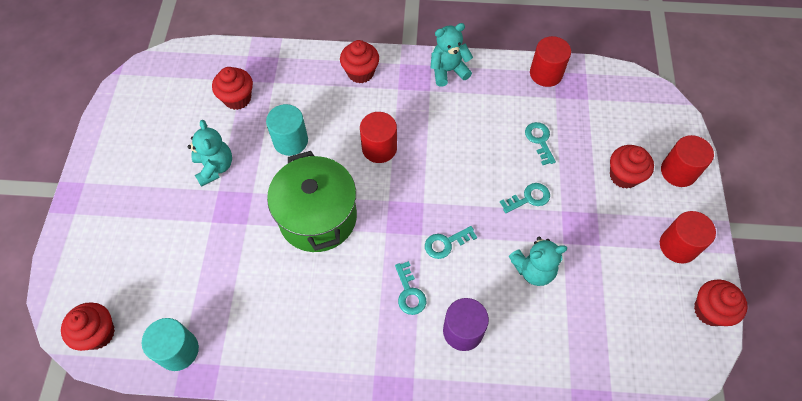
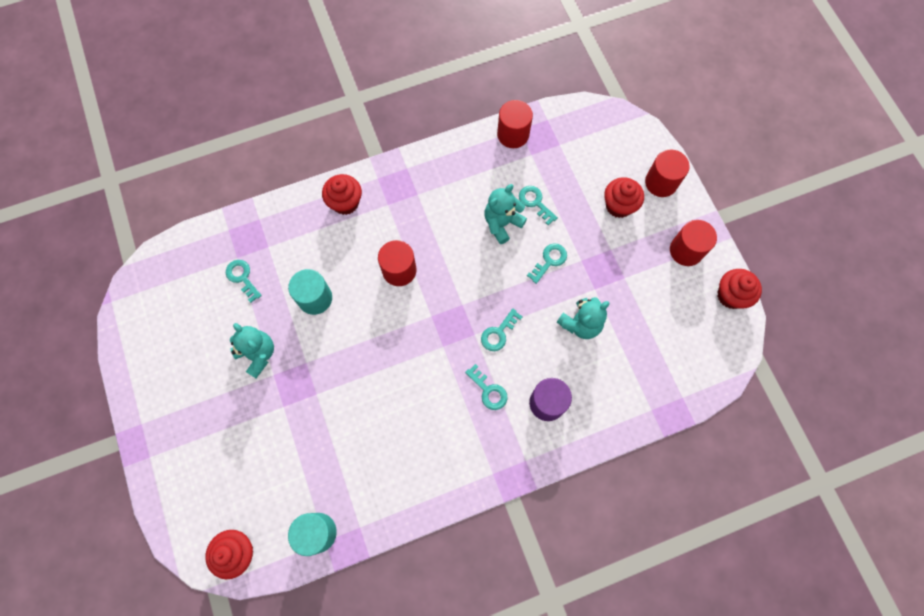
camera: 25 degrees left, 10 degrees up
red cupcake [212,67,253,110] -> turquoise key [226,260,262,303]
green pot [267,151,357,252] -> none
turquoise teddy bear [431,23,473,87] -> turquoise teddy bear moved to [484,184,527,244]

